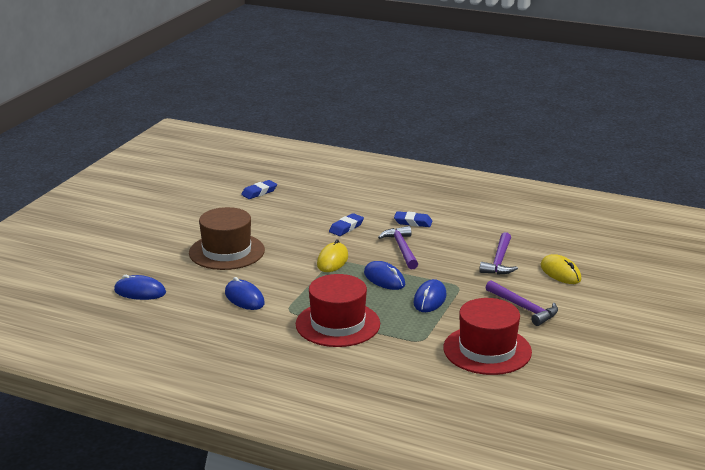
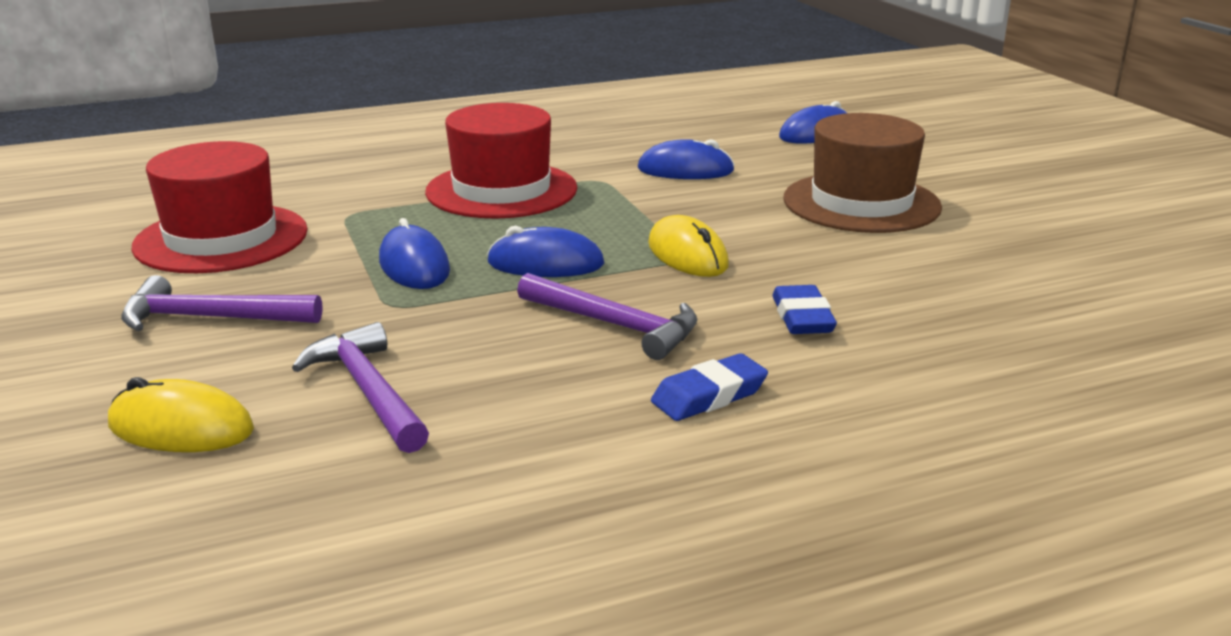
camera: 135 degrees right, 0 degrees up
blue eraser [241,180,277,199] -> none

